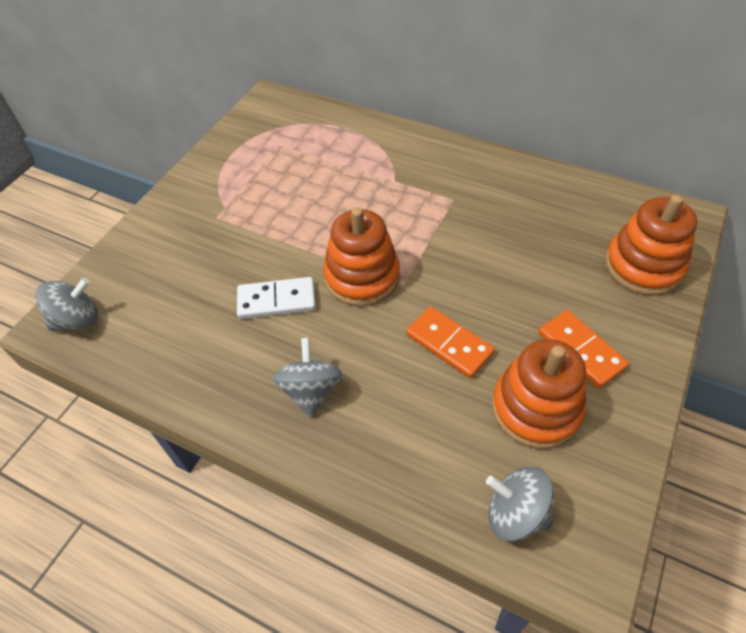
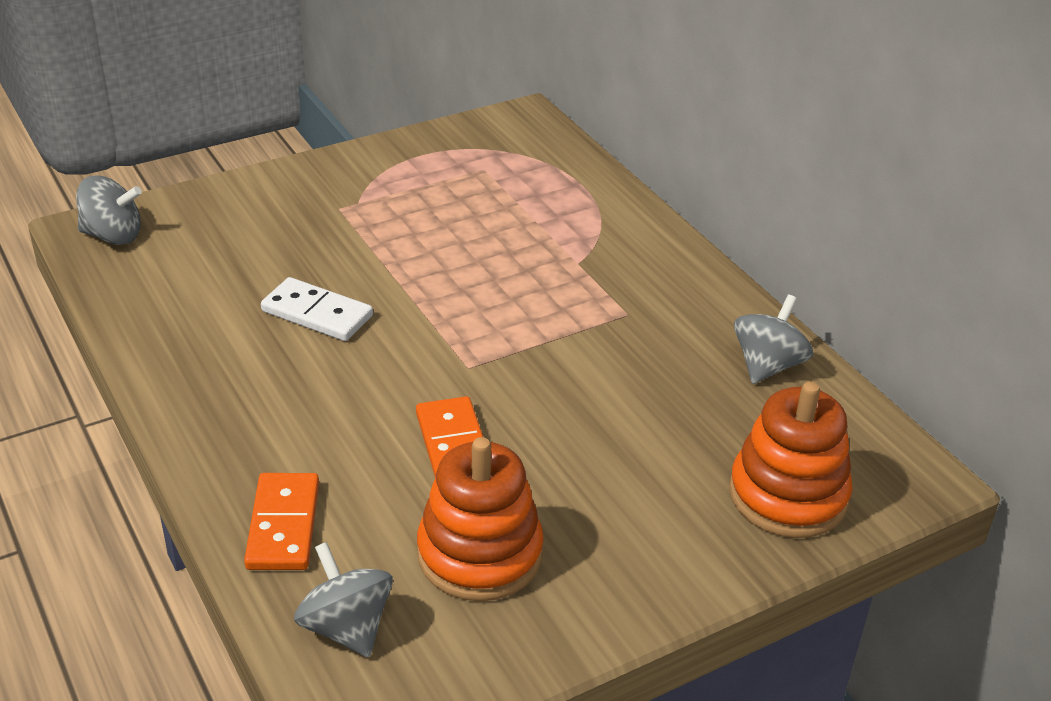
camera: 30 degrees right, 15 degrees down
grey spinning top [273,338,342,418] -> grey spinning top moved to [734,295,813,384]
orange stacking toy [323,207,400,307] -> none
orange domino [539,310,629,388] -> orange domino moved to [244,473,319,570]

